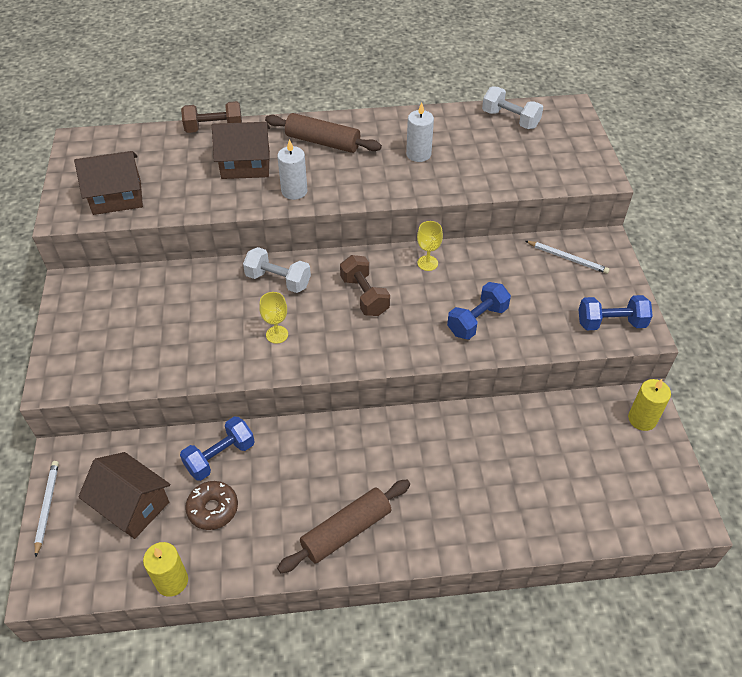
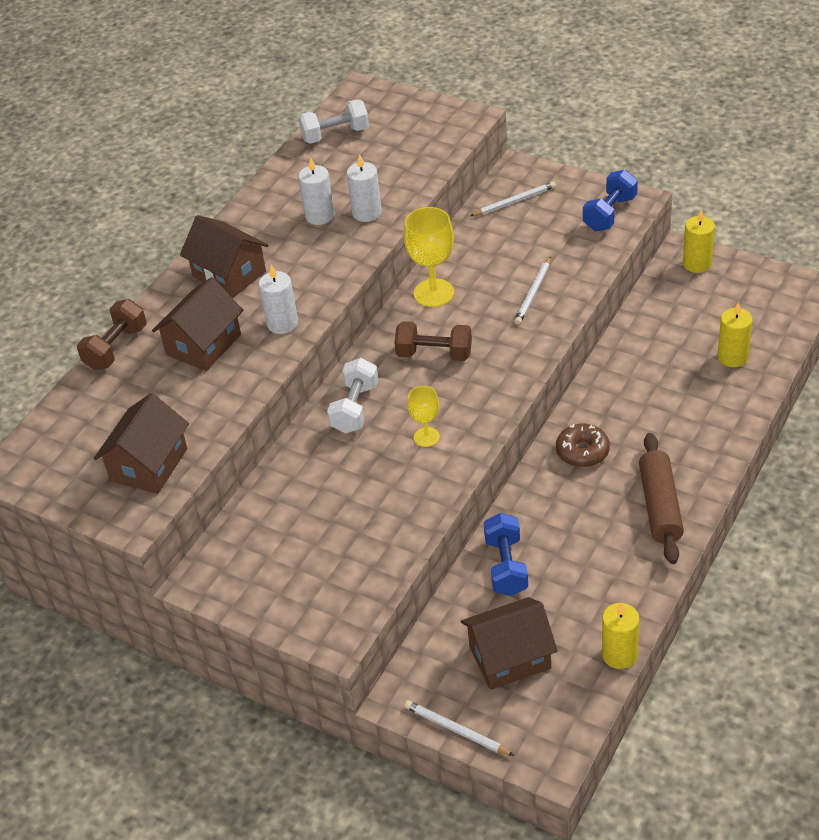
camera: 50 degrees left, 5 degrees down
brown donut [185,481,238,530] -> brown donut moved to [556,424,610,467]
white dumbbell [243,247,311,293] -> white dumbbell turned 45 degrees counterclockwise [327,358,379,434]
brown rolling pin [265,113,382,153] -> brown house [180,215,268,298]
yellow goblet [417,221,443,271] -> yellow goblet [404,207,454,307], size x1.70
blue dumbbell [447,282,511,340] -> white pencil [514,256,551,324]
none -> white candle [347,154,382,222]
none -> yellow candle [718,302,752,367]

